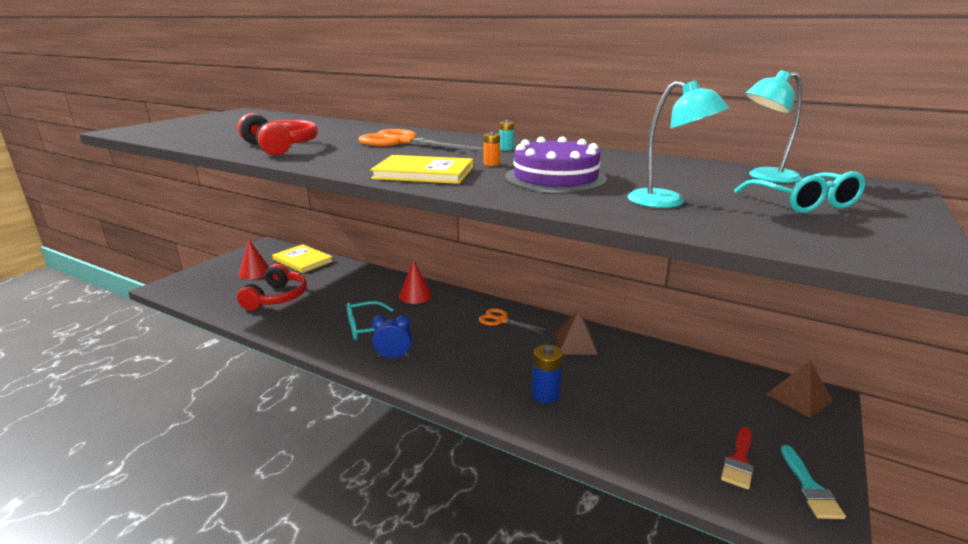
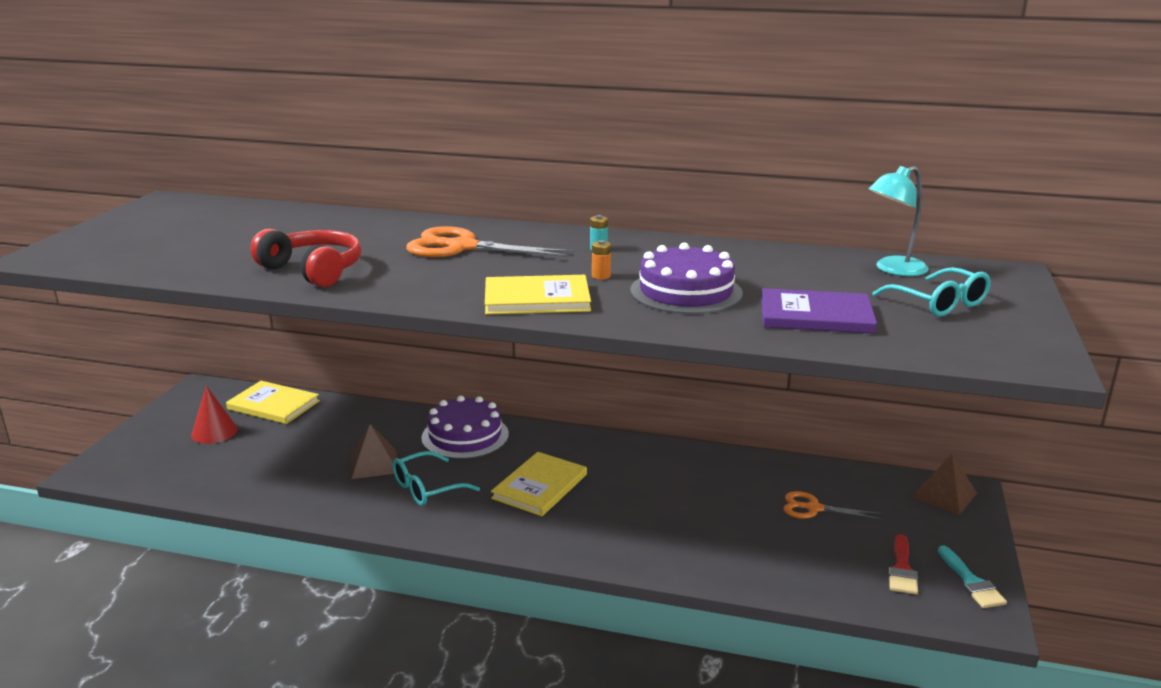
camera: 15 degrees left, 0 degrees up
red headphones [237,264,307,310] -> none
blue clock [372,315,412,358] -> none
red cone [399,260,432,304] -> purple cake [421,396,509,459]
orange scissors [478,308,546,333] -> orange scissors moved to [783,491,882,520]
blue battery [532,344,563,403] -> none
brown pyramid [555,310,598,355] -> brown pyramid moved to [350,424,397,479]
turquoise lamp [628,80,729,208] -> purple book [761,288,877,334]
none -> yellow book [491,452,587,516]

